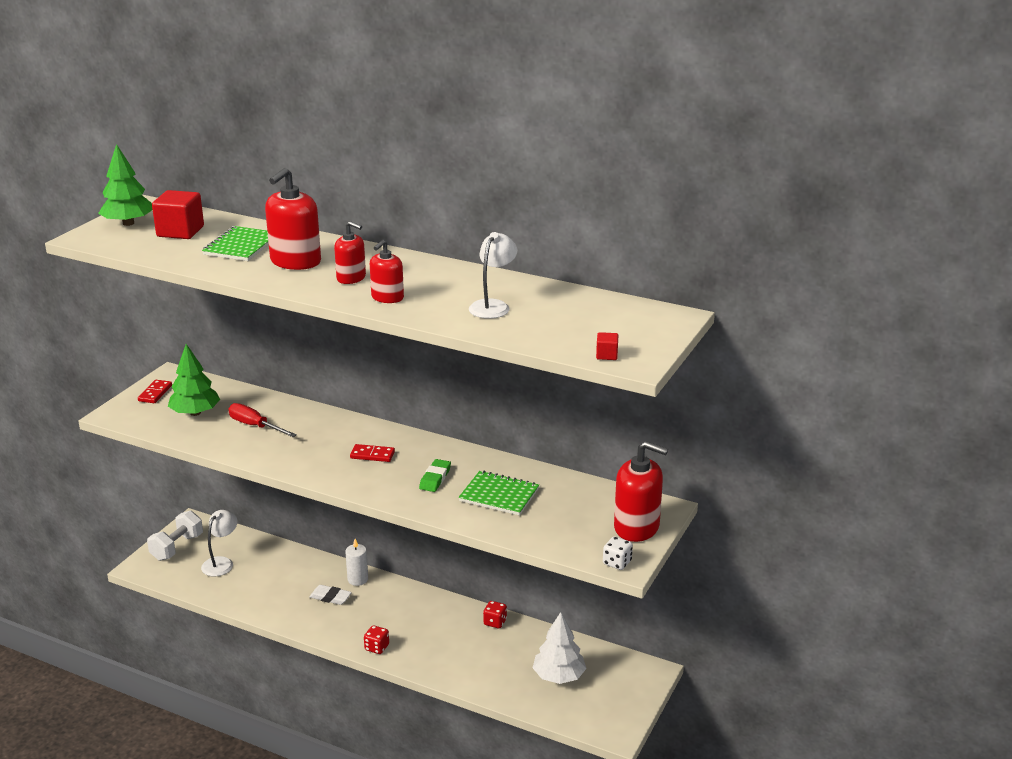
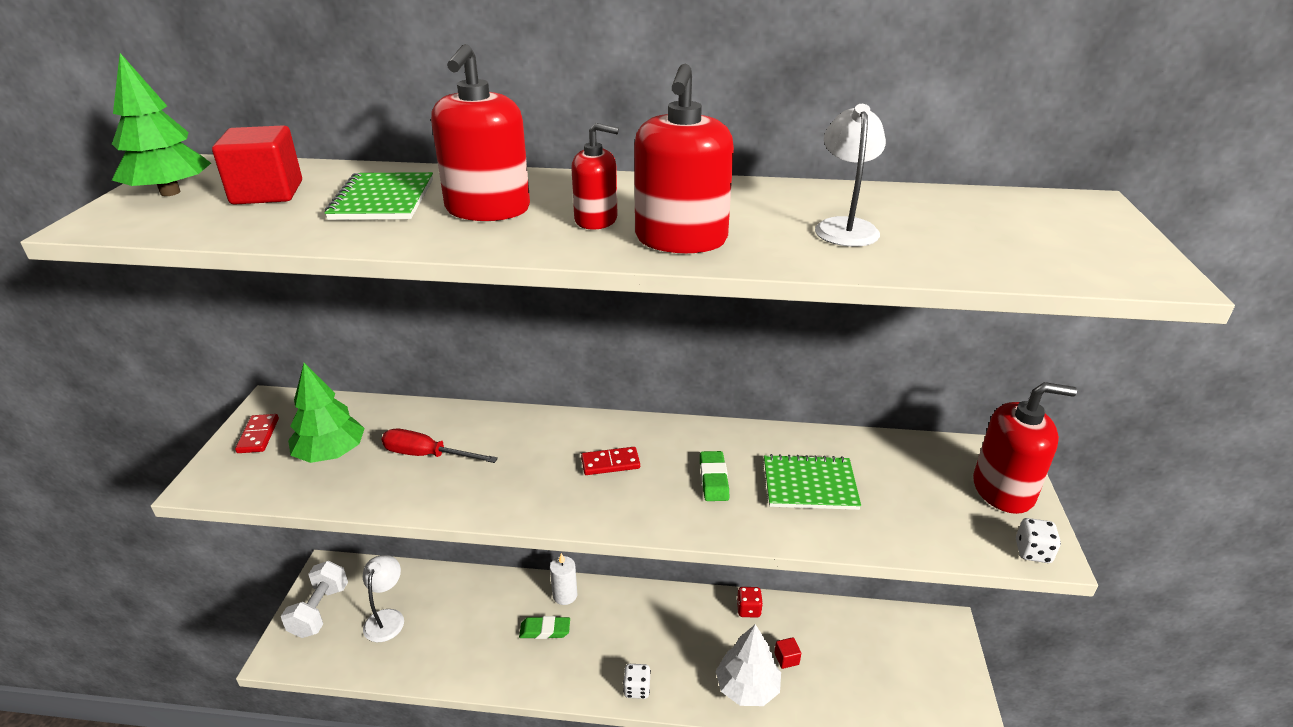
camera: 20 degrees left, 5 degrees up
white eraser [309,585,352,605] -> green eraser [519,616,570,639]
red dice [364,625,389,654] -> white dice [623,664,651,699]
red soap dispenser [370,240,404,303] -> red soap dispenser [634,64,734,253], size x1.66
white tree [533,612,587,684] -> white tree moved to [716,624,781,706]
red cube [596,332,618,360] -> red cube moved to [774,637,801,669]

